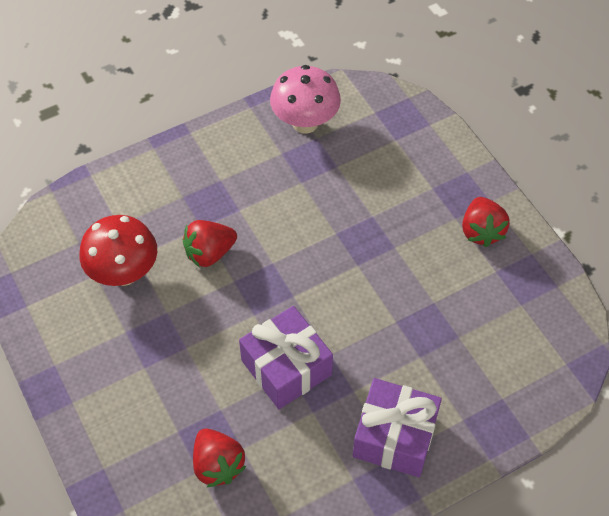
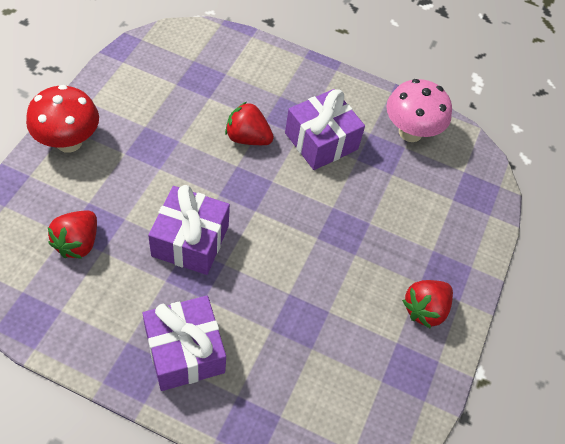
camera: 45 degrees right, 0 degrees up
red mushroom [79,215,157,286] -> red mushroom moved to [26,85,99,153]
none -> purple gift [285,89,365,170]

